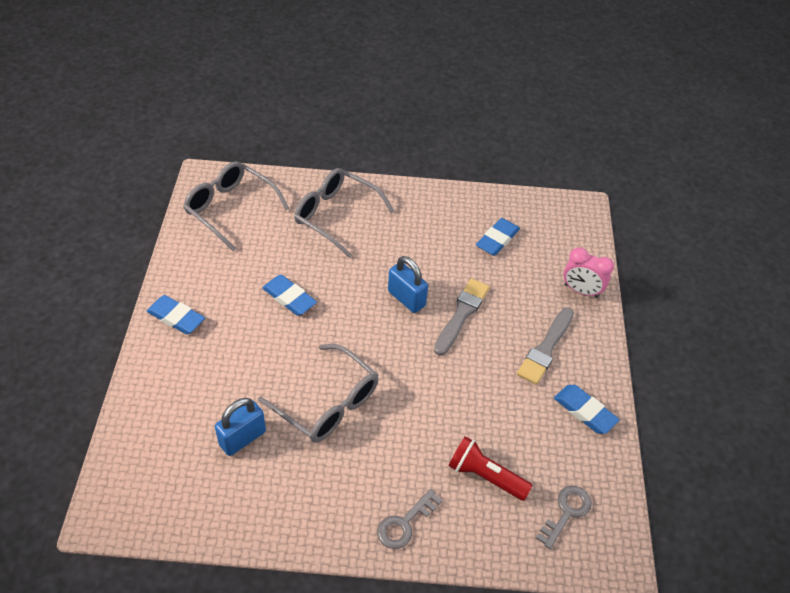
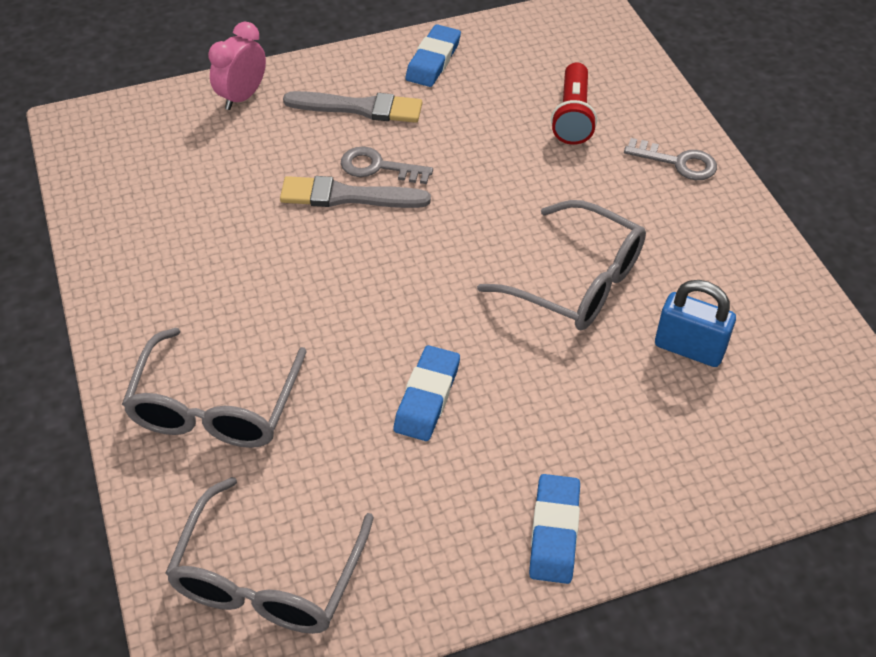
camera: 110 degrees left, 0 degrees up
grey glasses [258,344,379,443] -> grey glasses turned 105 degrees clockwise [477,200,646,330]
blue padlock [388,256,428,313] -> none
blue eraser [476,218,520,256] -> none
grey key [536,486,592,549] -> grey key moved to [341,146,433,184]
pink clock [563,247,614,298] -> pink clock turned 150 degrees counterclockwise [208,22,266,110]

